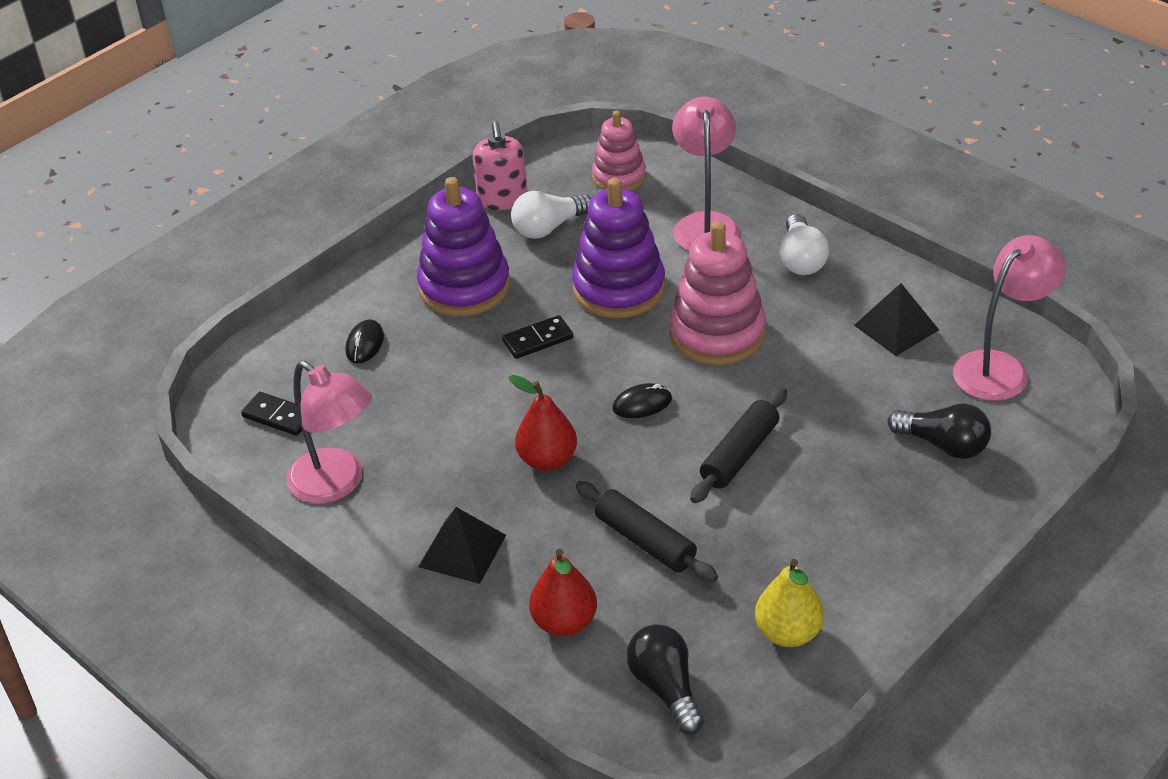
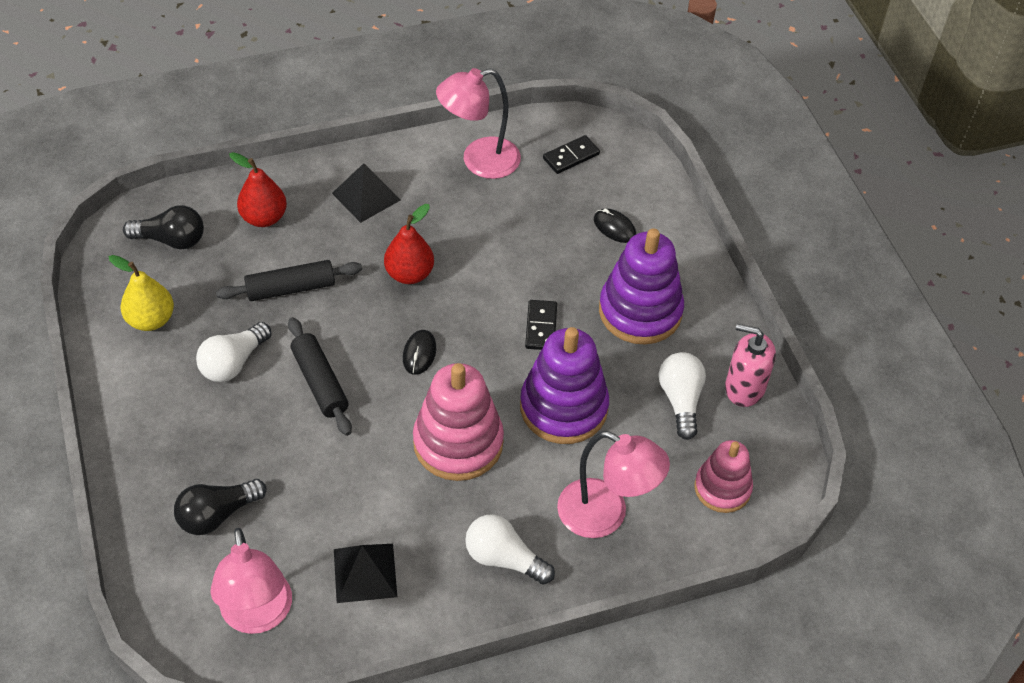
camera: 115 degrees right, 10 degrees up
none -> white light bulb [196,322,272,382]

